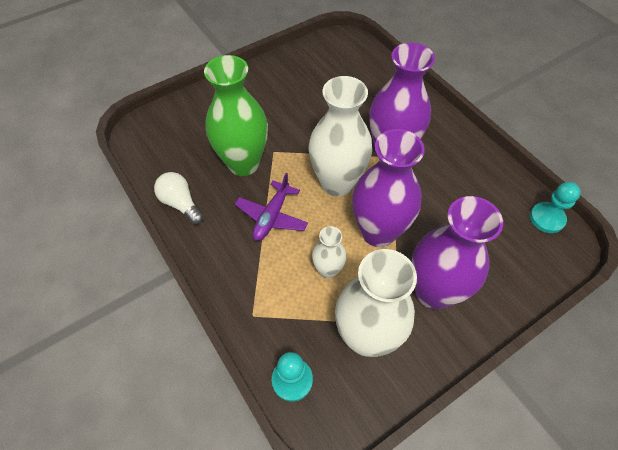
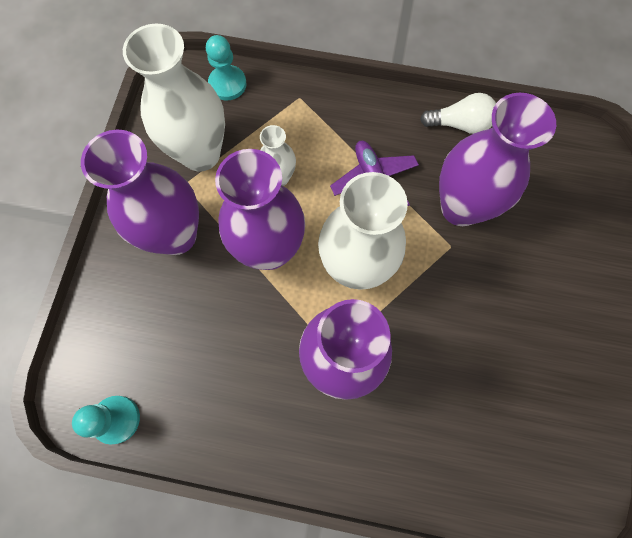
camera: 135 degrees right, 15 degrees up
green vase [204,55,268,176] -> purple vase [439,93,556,226]

